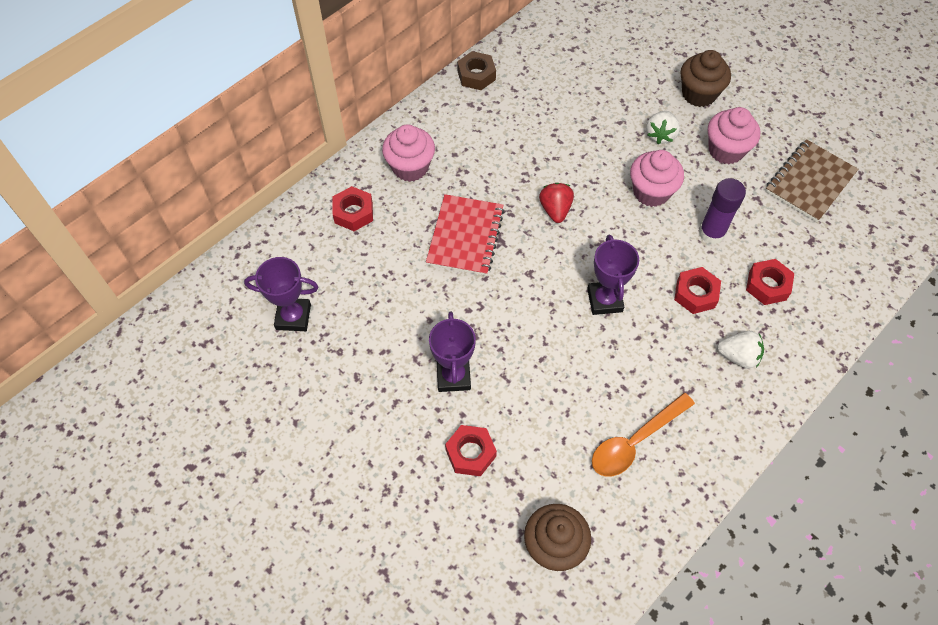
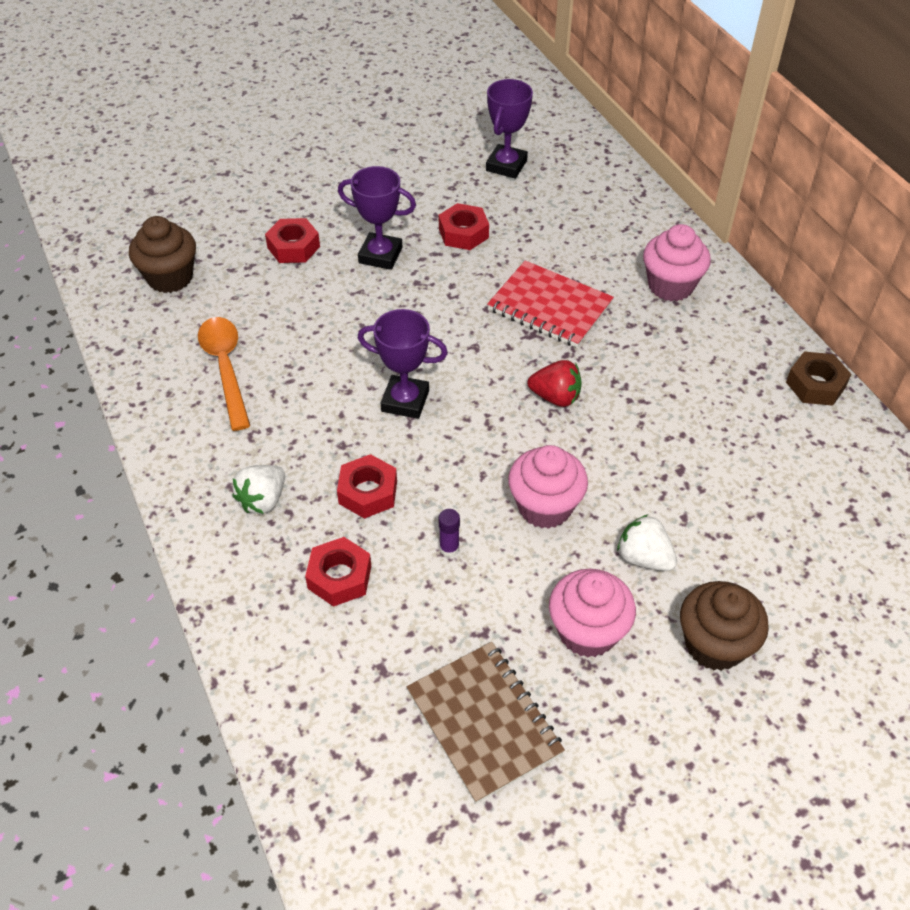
camera: 110 degrees right, 10 degrees down
red nut [333,186,373,231] -> red nut moved to [439,203,489,250]
purple glue stick [699,178,746,244] -> purple glue stick [439,509,460,557], size x0.51

